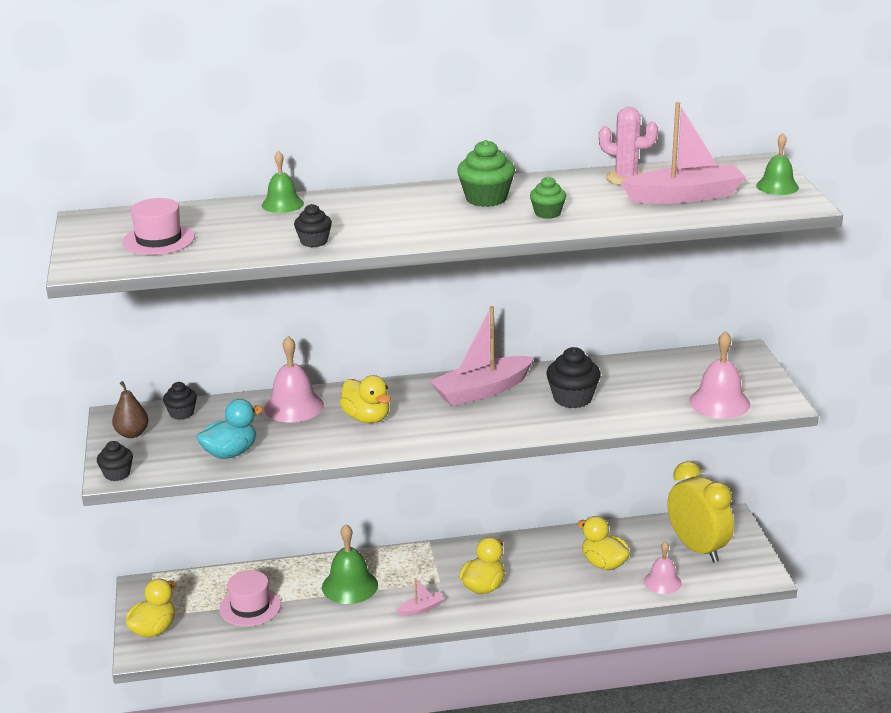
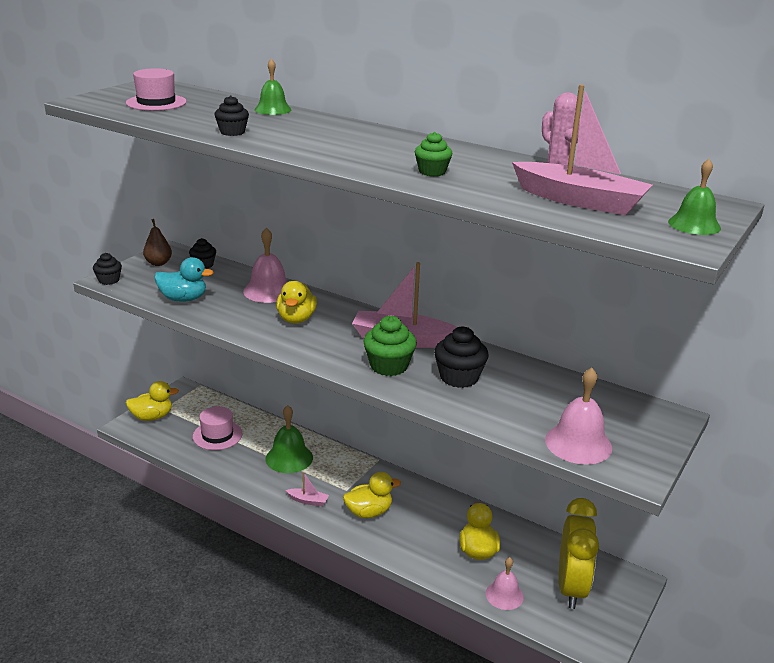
camera: 40 degrees right, 0 degrees up
green cupcake [457,140,515,207] -> green cupcake moved to [363,316,417,376]

